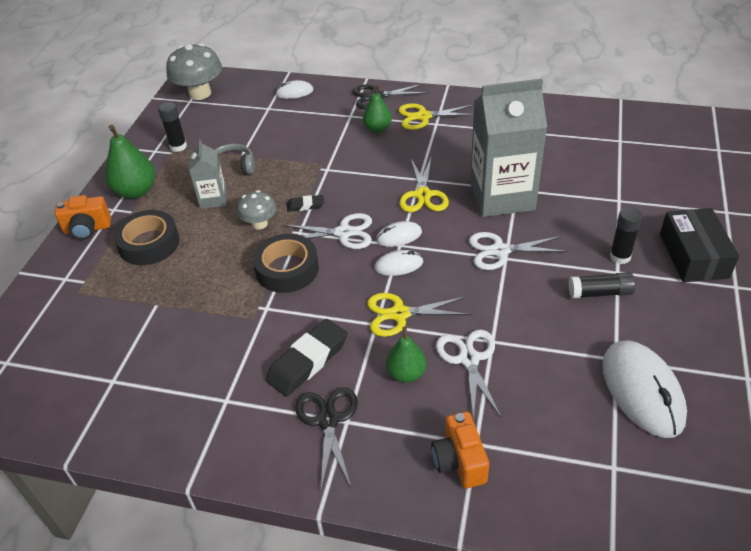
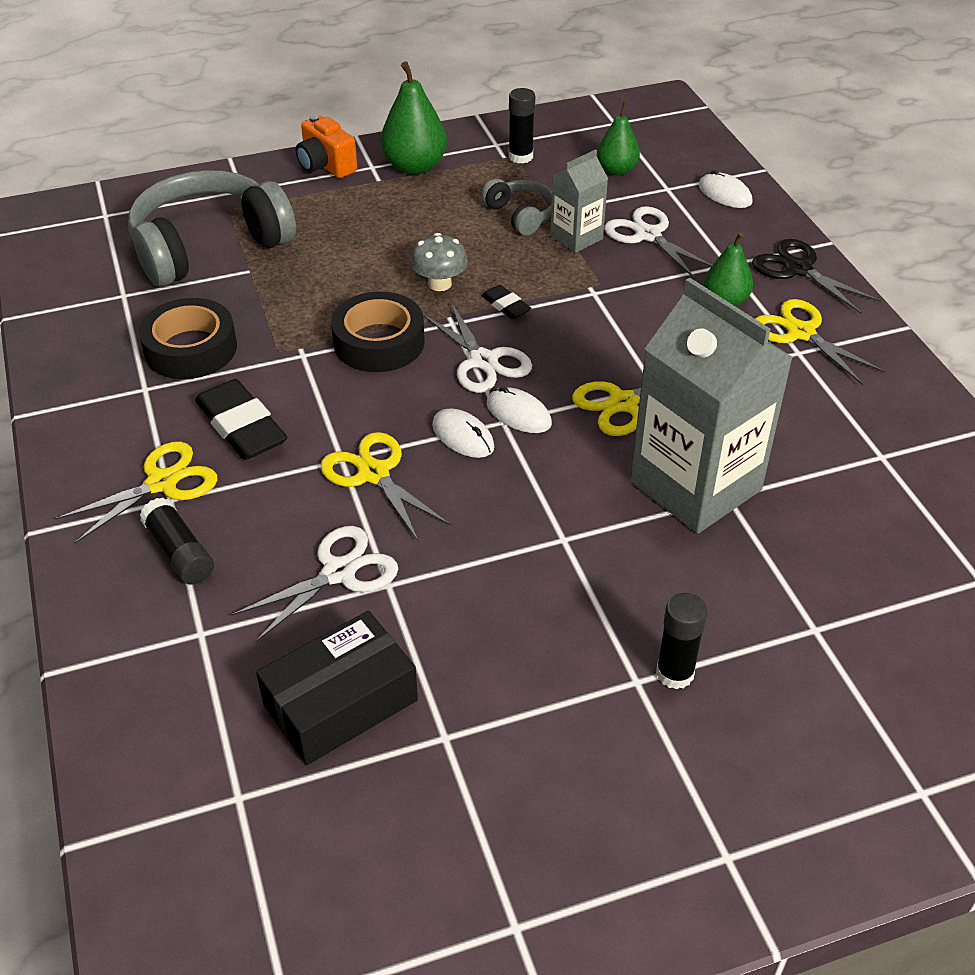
camera: 55 degrees right, 0 degrees up
black tape [113,210,180,265] -> black tape moved to [139,298,237,379]
grey mushroom [166,43,222,100] -> none
grey carton [189,140,226,209] -> grey carton moved to [550,150,608,253]
black eraser [266,319,347,397] -> black eraser turned 45 degrees clockwise [195,379,287,460]
black scissors [295,387,358,489] -> yellow scissors [56,441,218,543]
green pear [386,327,426,383] -> green pear moved to [597,102,640,175]
orange camera [431,412,489,488] -> none
white scissors [469,232,567,270] -> white scissors moved to [604,206,712,279]
black glue stick [569,272,635,299] -> black glue stick moved to [140,498,214,585]
white mouse [602,340,687,438] -> none
black box [660,208,739,282] -> black box moved to [256,611,418,765]
none -> grey headphones [128,170,296,287]

